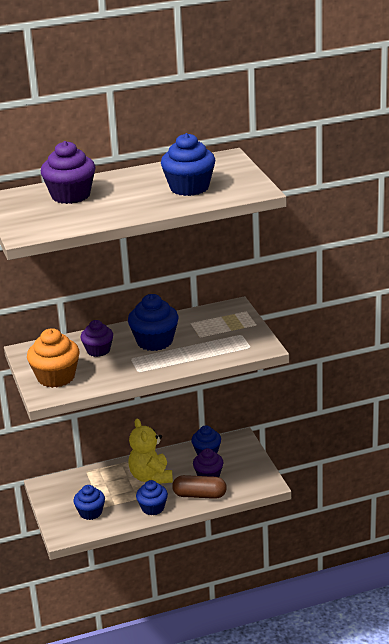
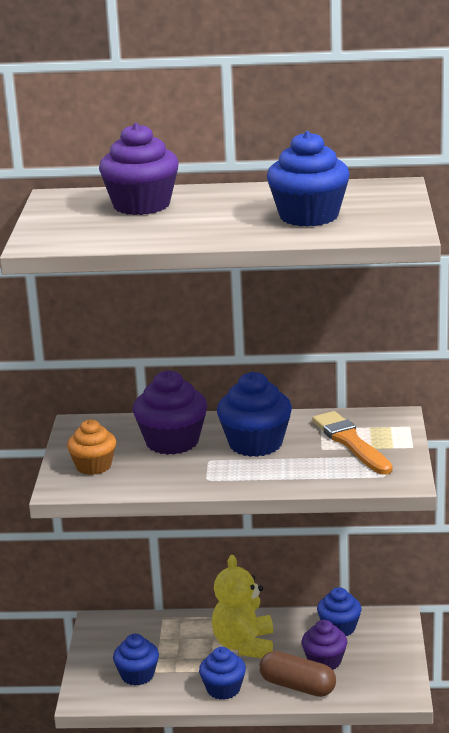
camera: 20 degrees right, 5 degrees down
orange cupcake [27,328,80,388] -> orange cupcake [67,419,116,475], size x0.65
purple cupcake [80,320,113,357] -> purple cupcake [133,370,207,455], size x1.55
none -> orange brush [312,411,392,475]

